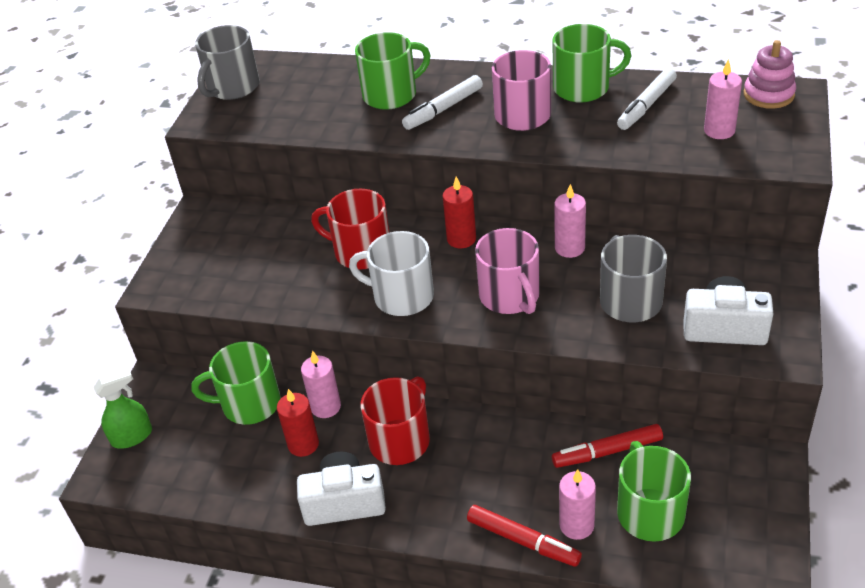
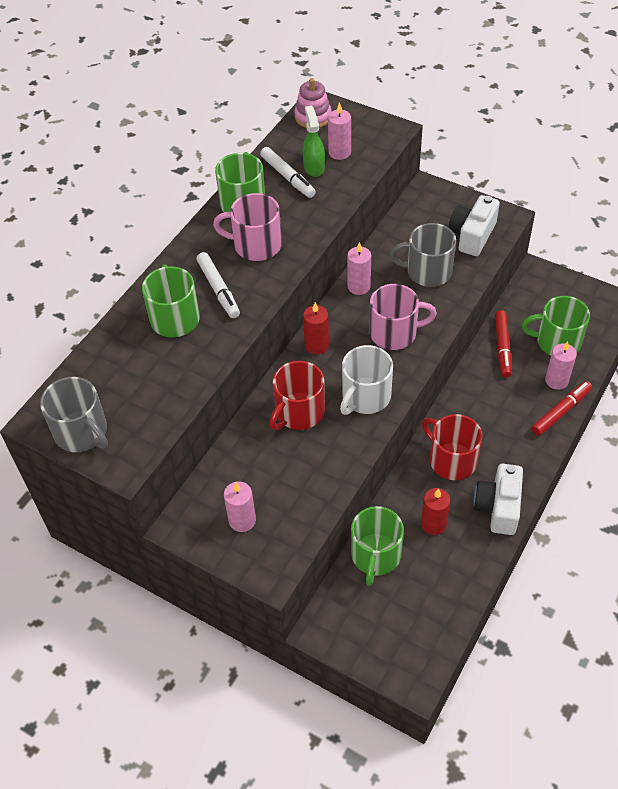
camera: 75 degrees left, 10 degrees up
green spray bottle [94,369,152,448] -> green spray bottle moved to [303,106,325,177]
pink candle [301,350,341,418] -> pink candle moved to [224,481,256,532]

